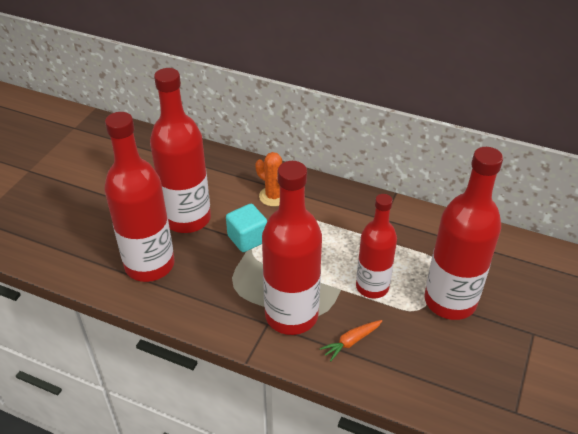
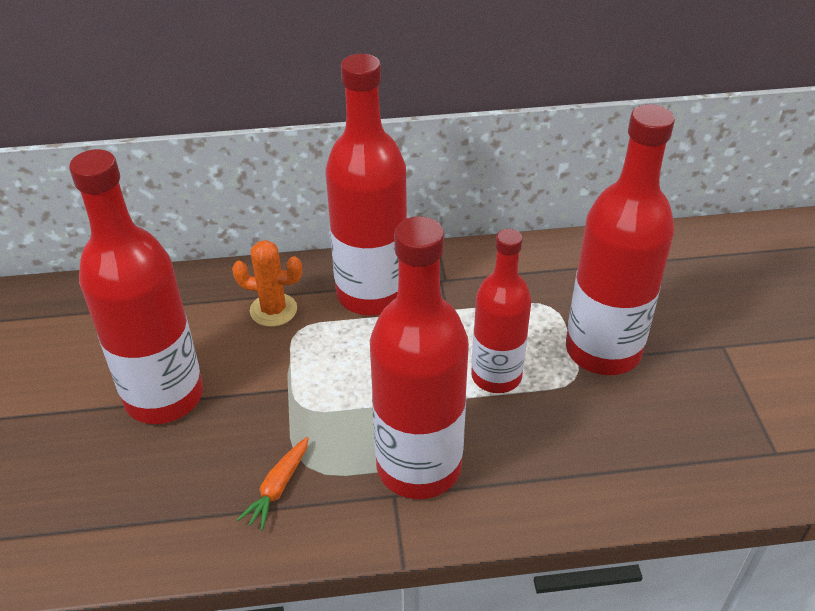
camera: 30 degrees left, 0 degrees up
red bottle [104,112,175,282] -> red bottle moved to [325,54,407,315]
turquoise cube [226,204,267,252] -> none
orange carrot [320,320,382,361] -> orange carrot moved to [237,437,309,531]

